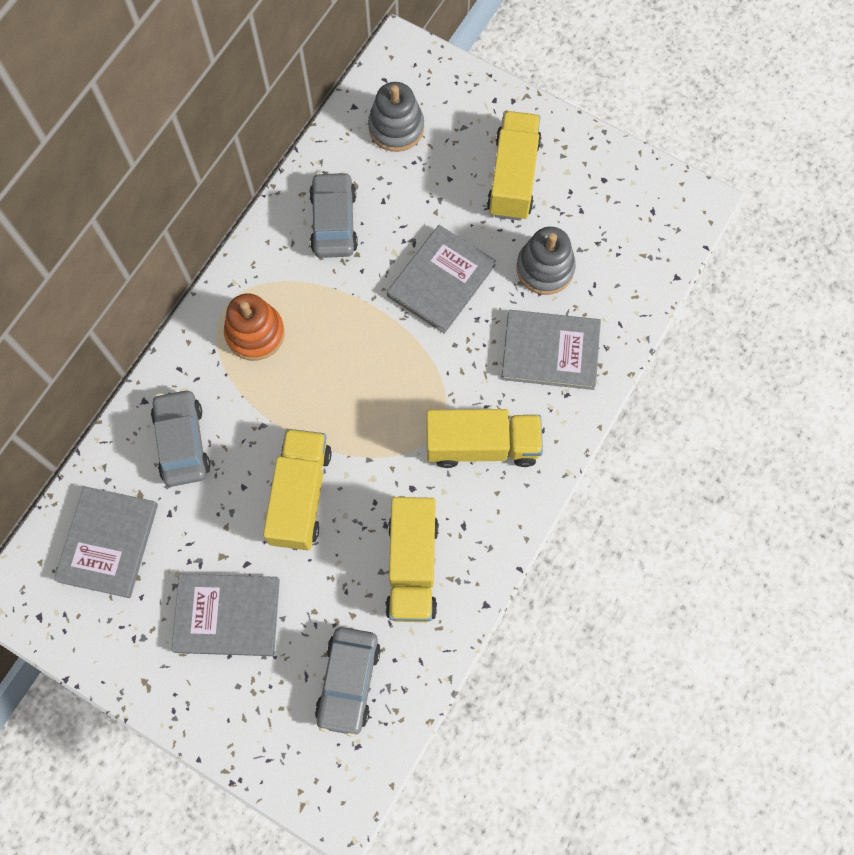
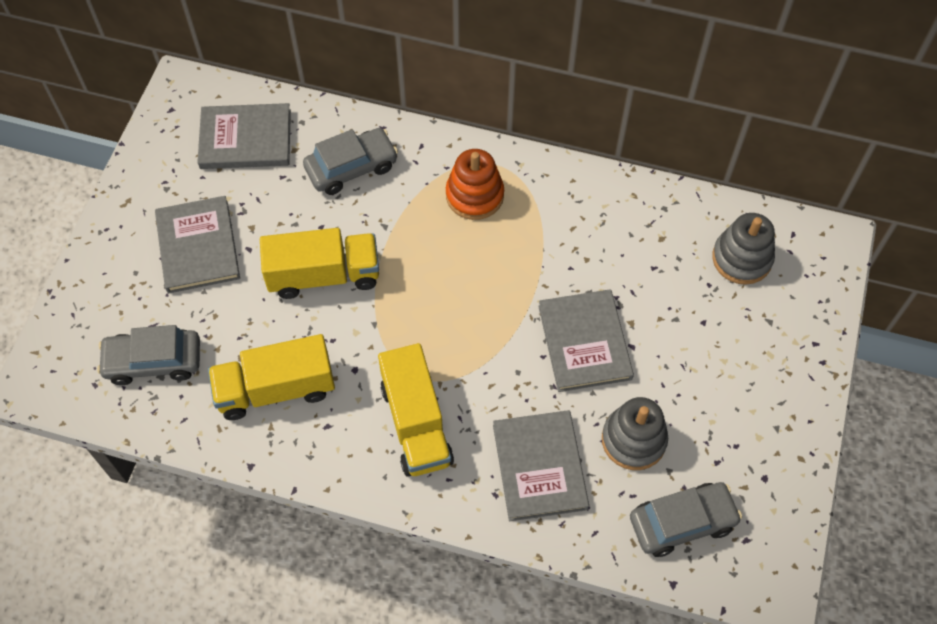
camera: 75 degrees right, 10 degrees down
grey car [309,171,358,258] -> grey car moved to [630,482,742,557]
grey book [387,225,496,334] -> grey book turned 60 degrees clockwise [538,289,634,392]
yellow truck [487,111,542,221] -> none

